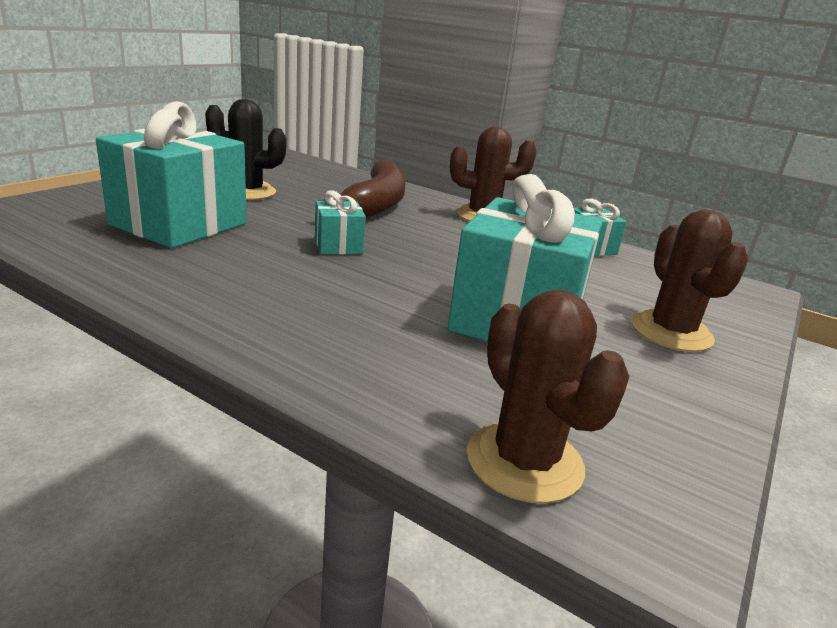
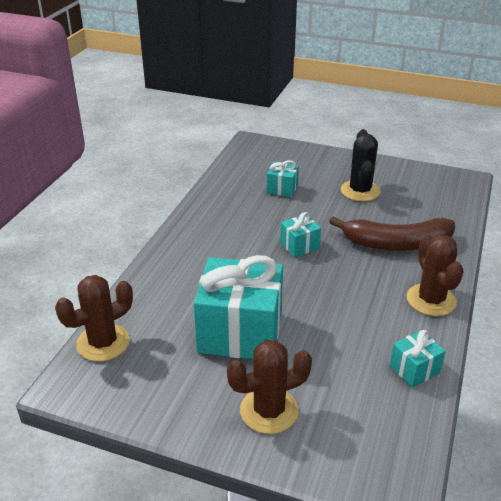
camera: 80 degrees right, 10 degrees up
turquoise gift [96,101,247,248] -> turquoise gift [267,160,299,197], size x0.46

